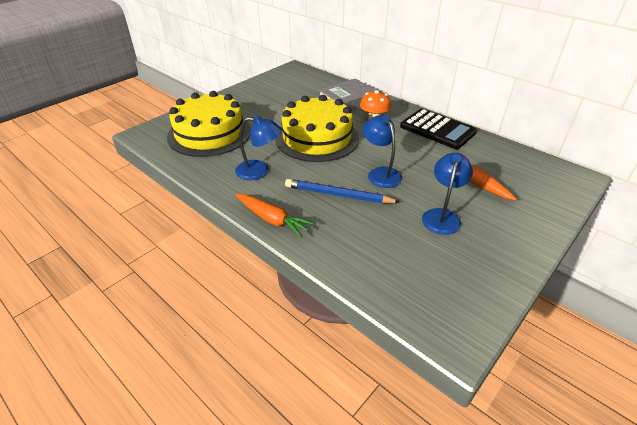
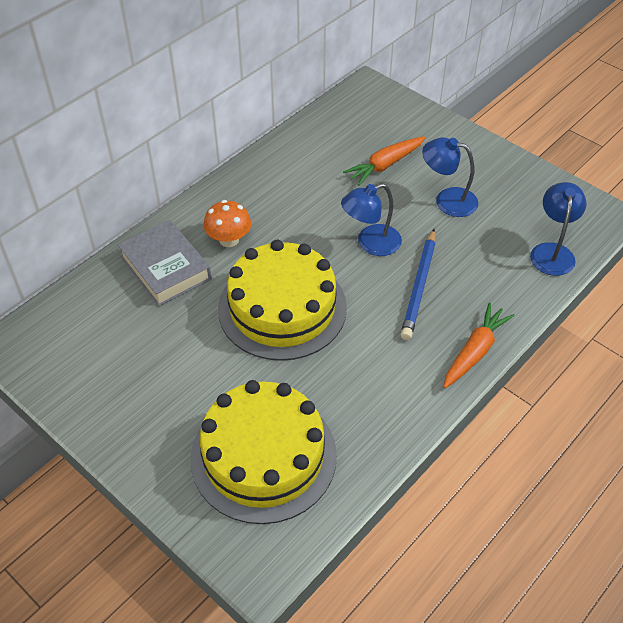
camera: 90 degrees left, 10 degrees up
blue lamp [235,116,282,180] -> blue lamp moved to [530,182,587,276]
black calculator [400,109,477,149] -> none

